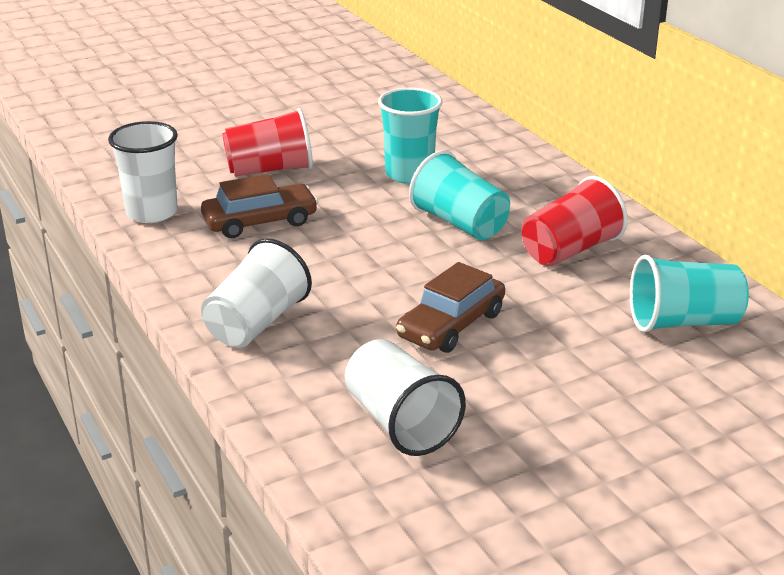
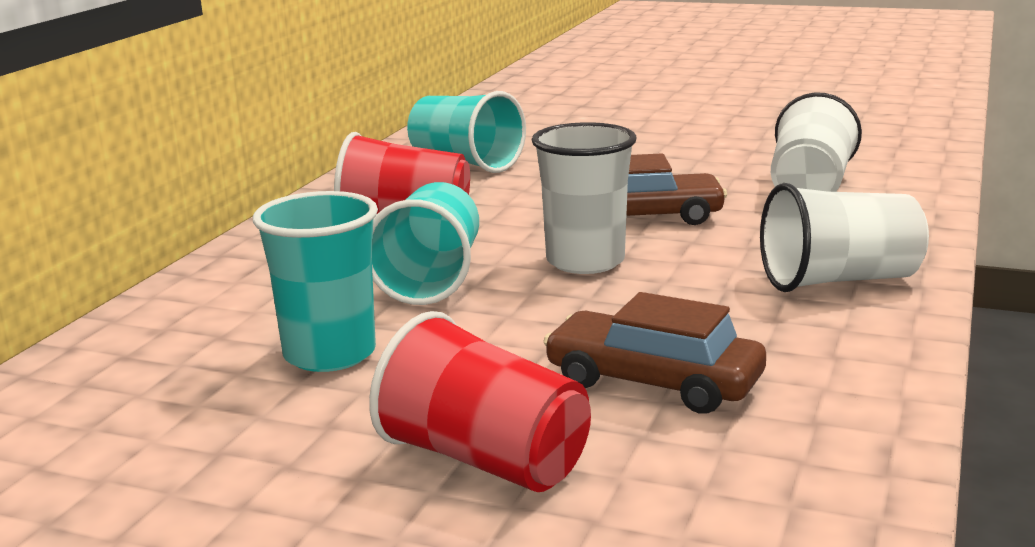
camera: 130 degrees left, 10 degrees down
white cup [108,121,178,223] -> white cup moved to [532,122,637,274]

